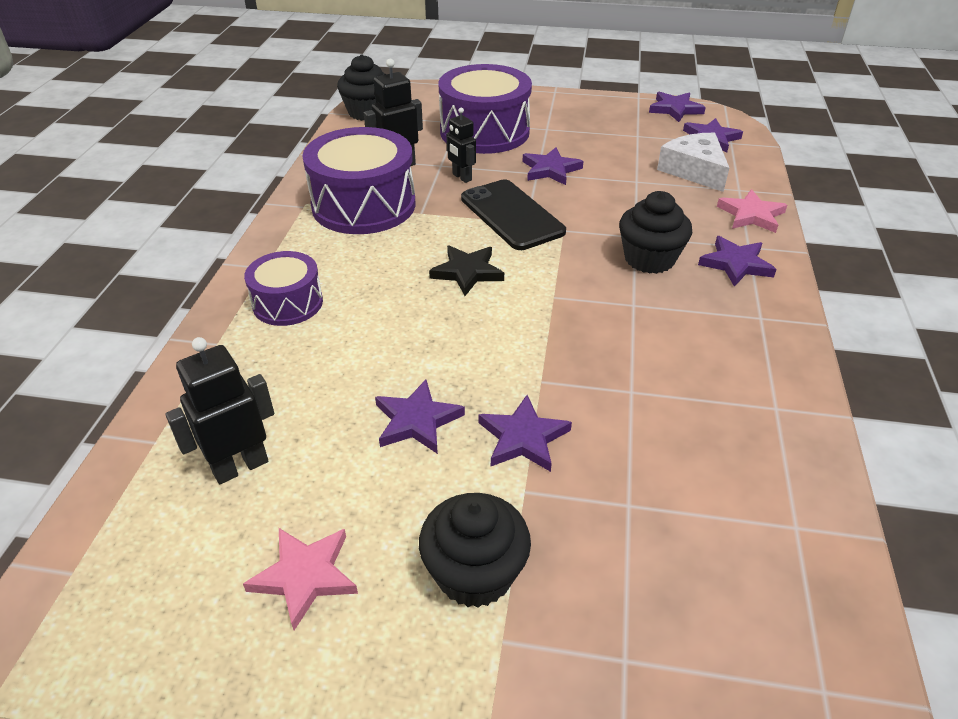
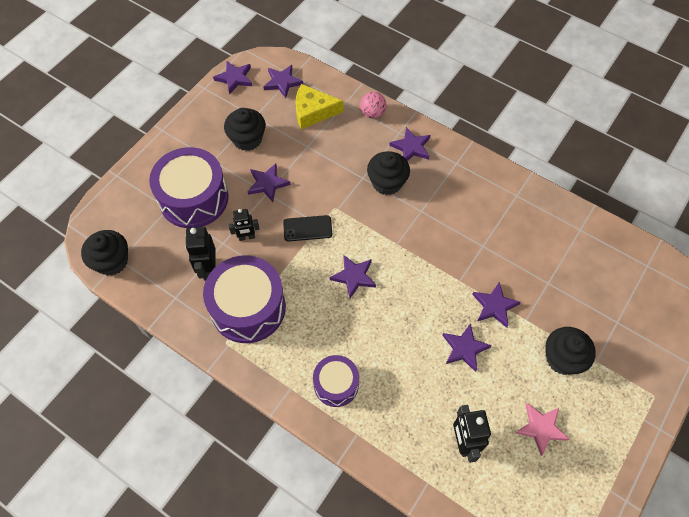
camera: 65 degrees left, 20 degrees up
black star [429,245,504,296] -> purple star [330,255,376,298]
black phone [461,179,566,250] -> black phone [283,215,332,242], size x0.63
white cheese [657,133,729,192] -> yellow cheese [295,84,343,130]
pink star [717,189,787,233] -> pink ball [360,92,386,119]
none -> black cupcake [224,108,266,151]

